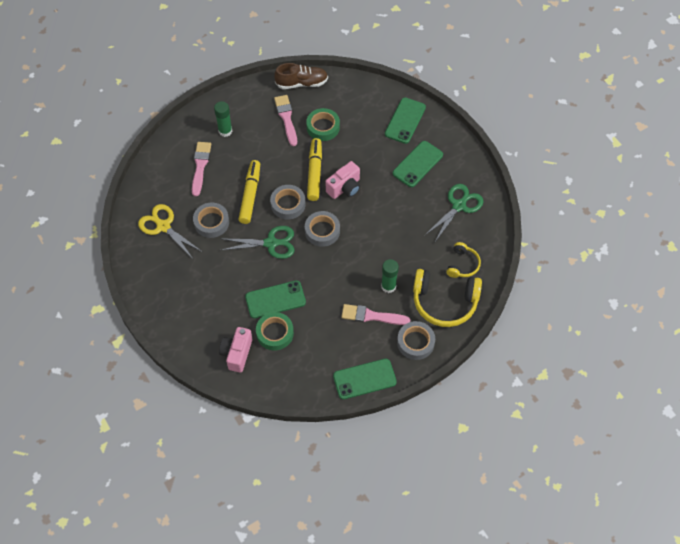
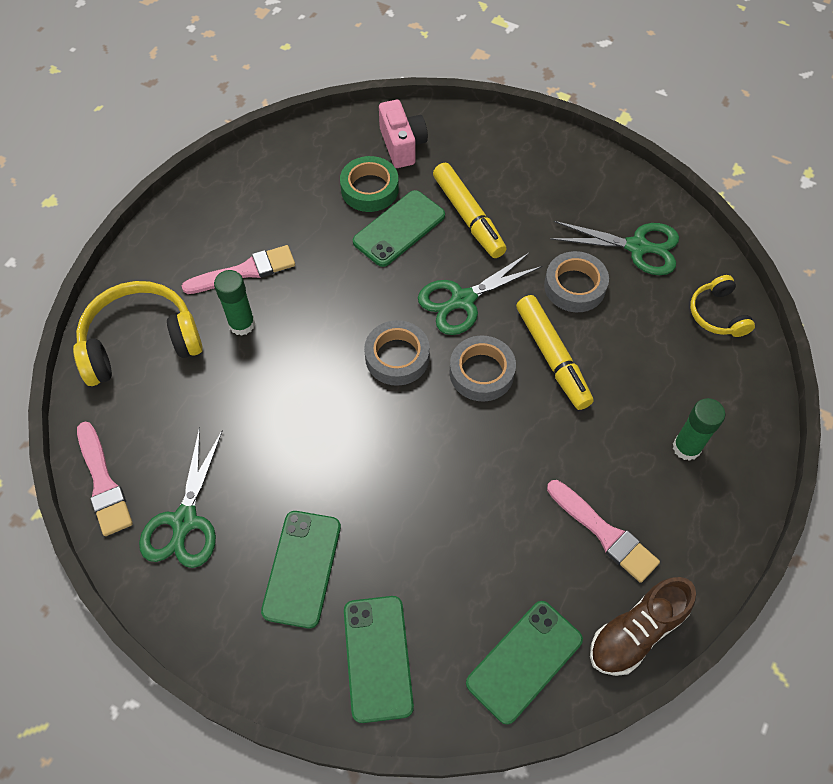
camera: 150 degrees right, 0 degrees up
yellow scissors [138,204,202,259] -> green scissors [550,221,679,275]
pink brush [192,142,211,196] -> pink brush moved to [77,422,133,536]
green tape [306,108,340,141] -> none
yellow marker [307,138,322,201] -> yellow marker moved to [433,163,507,258]
pink camera [326,161,360,199] -> none
green phone [333,359,397,399] -> green phone moved to [466,601,583,725]
grey tape [397,321,435,360] -> none
yellow headphones [446,242,481,278] -> yellow headphones moved to [690,275,755,337]

